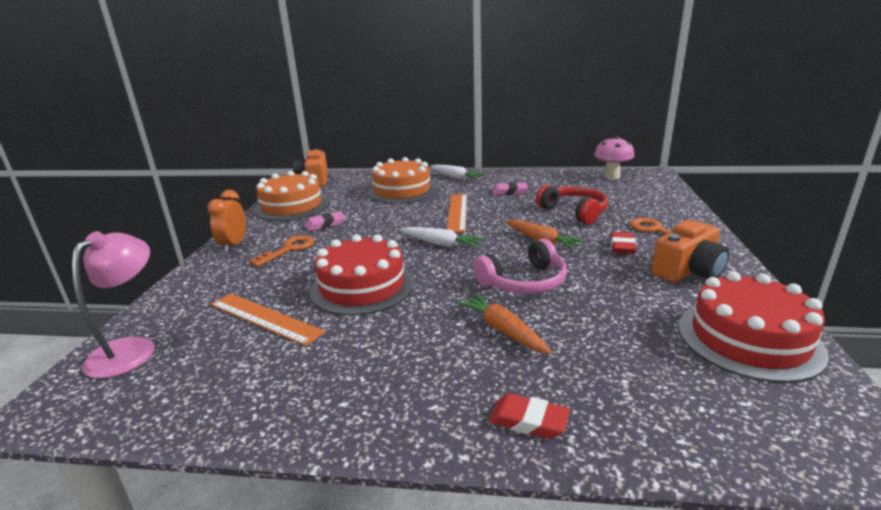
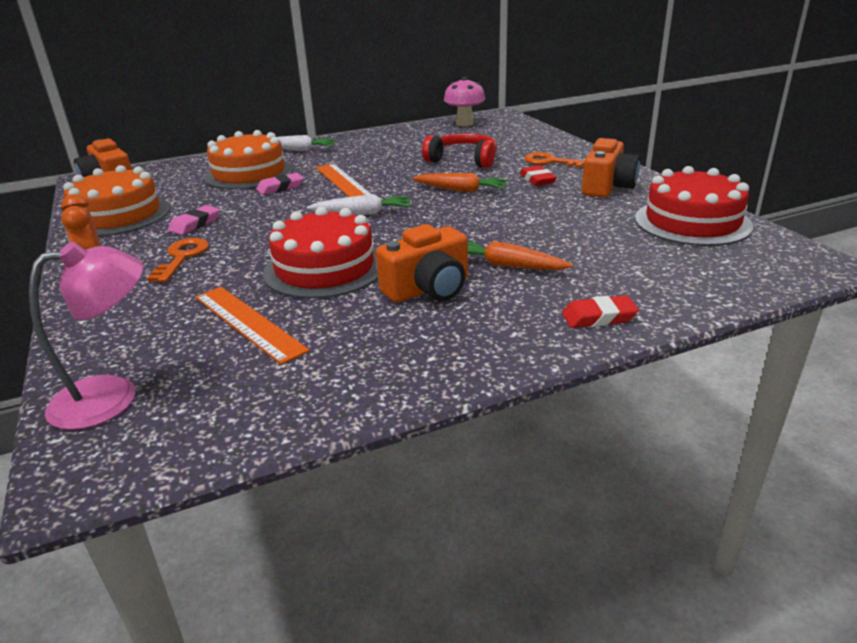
camera: 30 degrees left, 5 degrees up
pink lamp [72,231,155,379] -> pink lamp turned 75 degrees clockwise [29,242,143,430]
orange ruler [210,293,325,346] -> orange ruler turned 45 degrees clockwise [195,287,310,365]
pink headphones [474,239,567,294] -> none
pink eraser [492,182,528,195] -> pink eraser moved to [256,173,303,195]
none -> orange camera [376,224,468,303]

